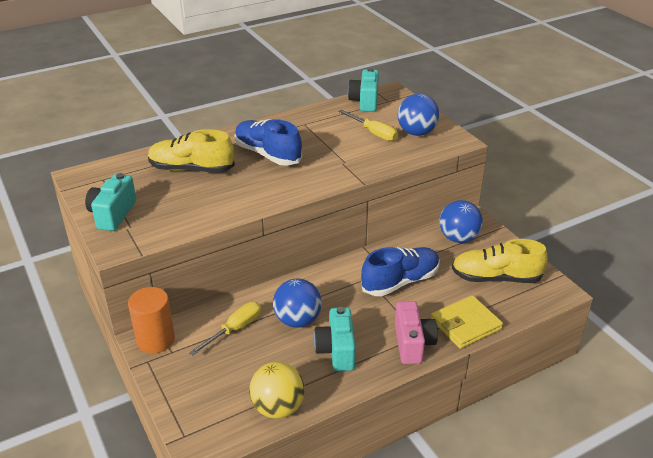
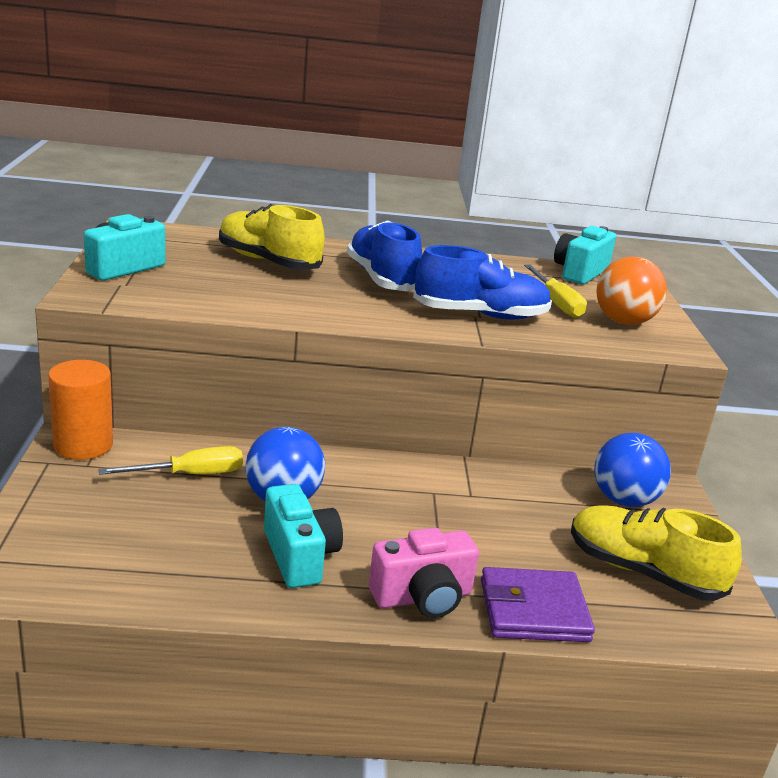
camera: 25 degrees right, 10 degrees down
yellow ball [249,362,305,418] -> none
turquoise camera [314,307,356,371] -> turquoise camera turned 135 degrees clockwise [264,484,343,588]
blue shoe [361,247,440,296] -> blue shoe moved to [413,245,552,319]
pink camera [395,301,438,364] -> pink camera turned 45 degrees clockwise [369,528,479,618]
blue ball [398,94,439,136] -> orange ball [596,256,667,325]
yellow wallet [431,295,503,349] -> purple wallet [481,567,595,642]

